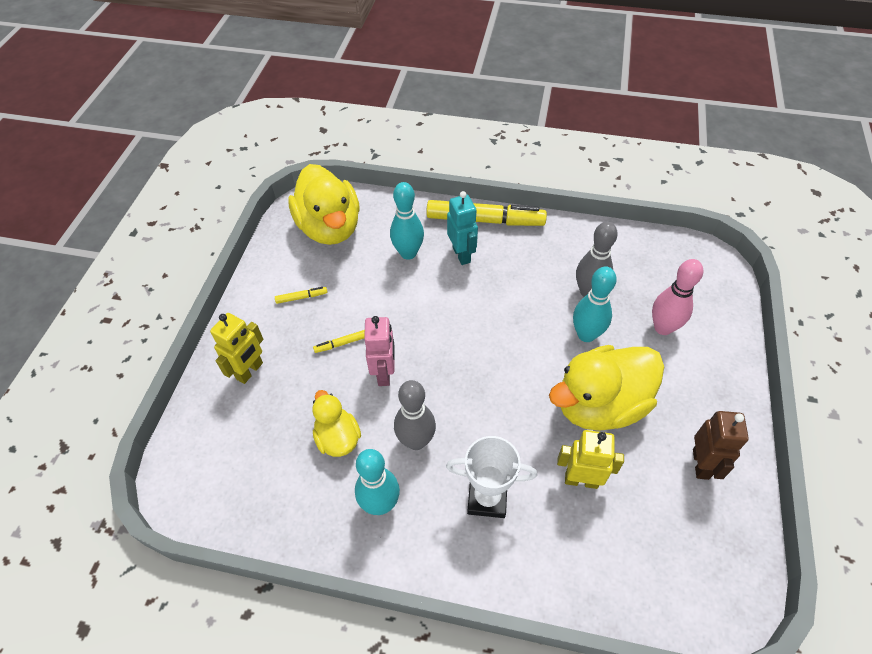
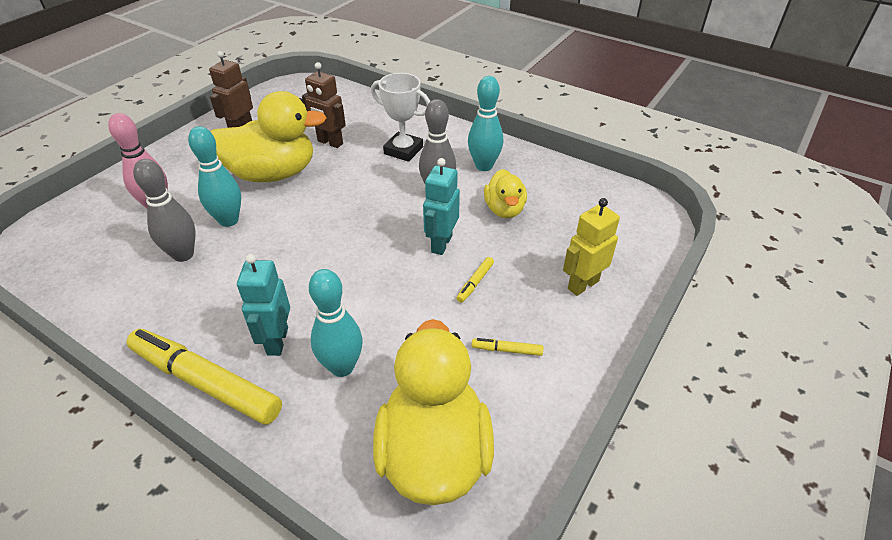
camera: 160 degrees left, 10 degrees down
yellow marker [313,330,365,353] -> yellow marker turned 120 degrees clockwise [457,257,494,303]
pink robot [364,316,395,386] -> turquoise robot [423,158,460,255]
yellow robot [557,430,624,489] -> brown robot [302,62,346,148]

